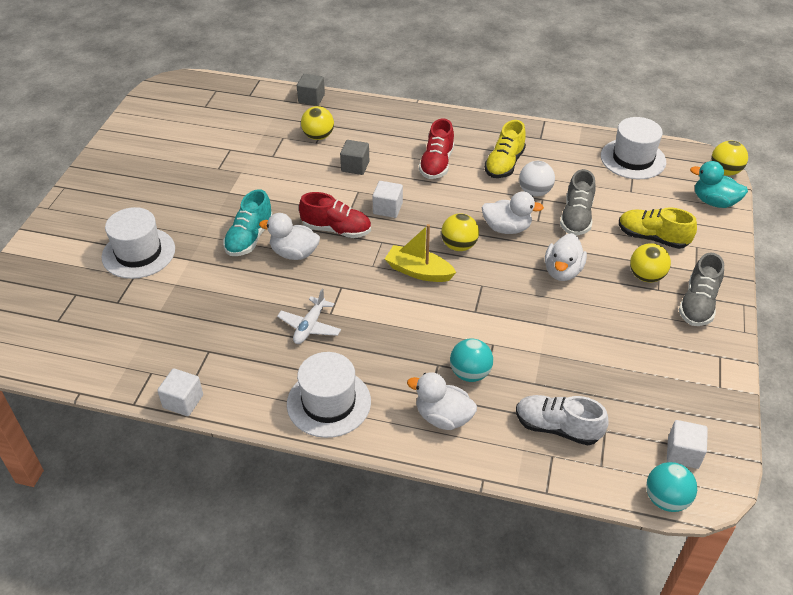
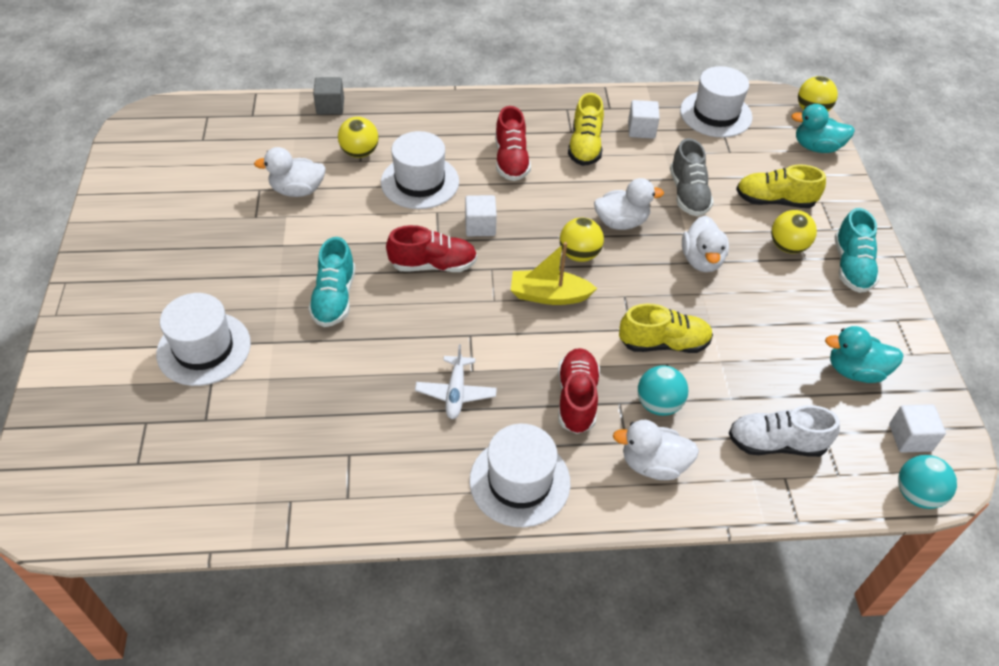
camera: 20 degrees left, 5 degrees up
white cube [157,368,203,416] -> white cube moved to [628,100,660,139]
white duck [259,213,320,260] -> white duck moved to [254,147,326,197]
grey cube [340,140,369,175] -> white hat [381,131,459,209]
white ball [519,161,555,196] -> none
grey shoe [679,253,724,326] -> turquoise shoe [835,208,879,293]
none -> red shoe [558,348,600,434]
none -> yellow shoe [619,303,713,353]
none -> turquoise duck [825,326,903,383]

